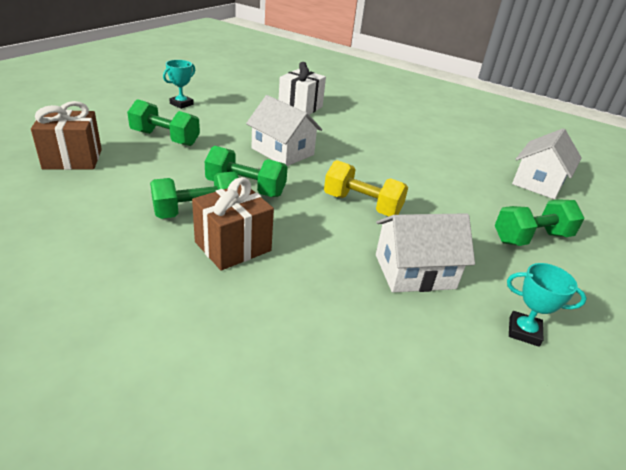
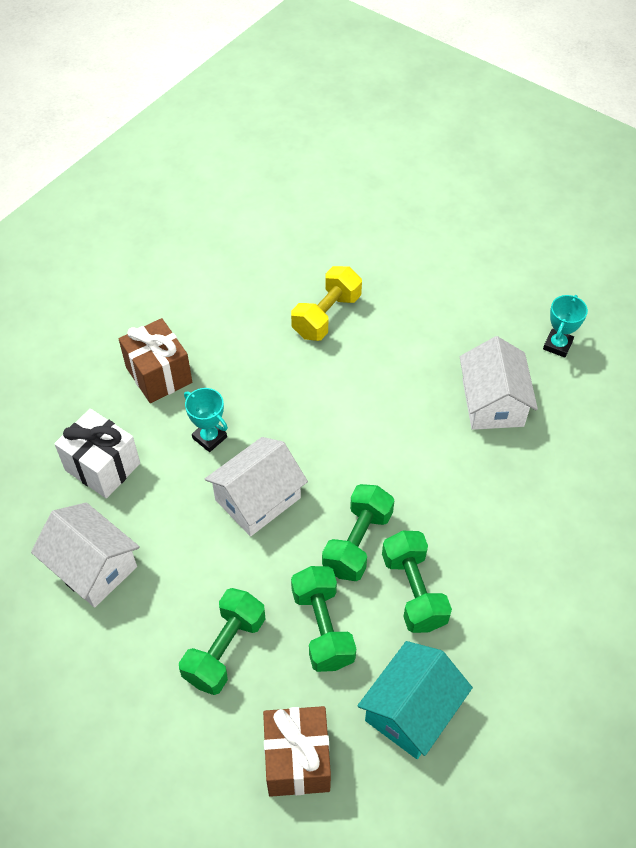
camera: 80 degrees left, 20 degrees up
turquoise trophy [163,60,195,109] -> turquoise trophy moved to [184,388,228,452]
brown gift [192,177,274,271] -> brown gift moved to [119,318,192,403]
yellow dumbbell [324,160,408,216] -> yellow dumbbell moved to [291,266,362,341]
green dumbbell [495,199,584,246] -> green dumbbell moved to [291,566,356,672]
white house [512,128,582,199] -> white house moved to [31,503,140,608]
none -> turquoise house [357,641,473,759]

